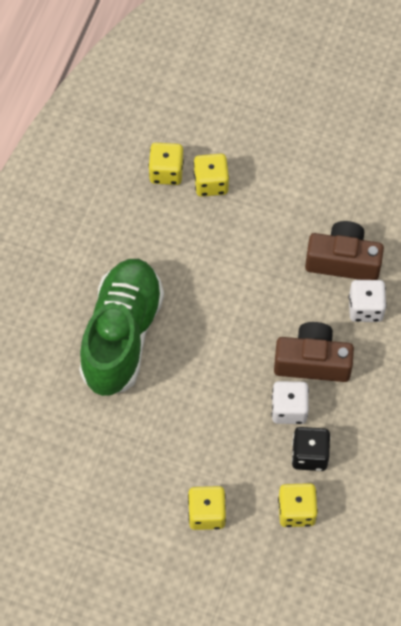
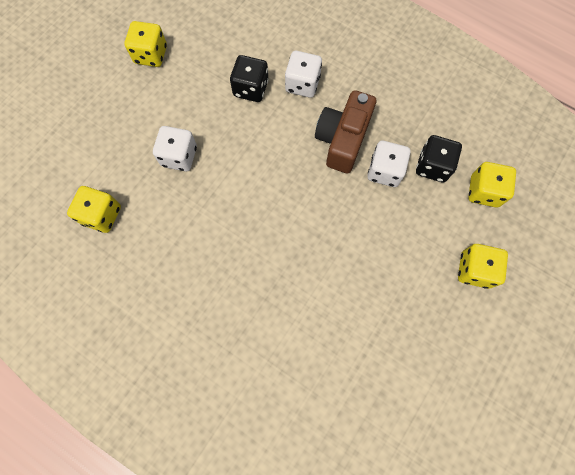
camera: 75 degrees left, 10 degrees up
green shoe [79,259,164,396] -> none
yellow dice [194,154,229,197] -> yellow dice moved to [125,21,167,67]
brown camera [305,221,384,280] -> black dice [230,55,269,102]
none -> white dice [153,126,197,171]

